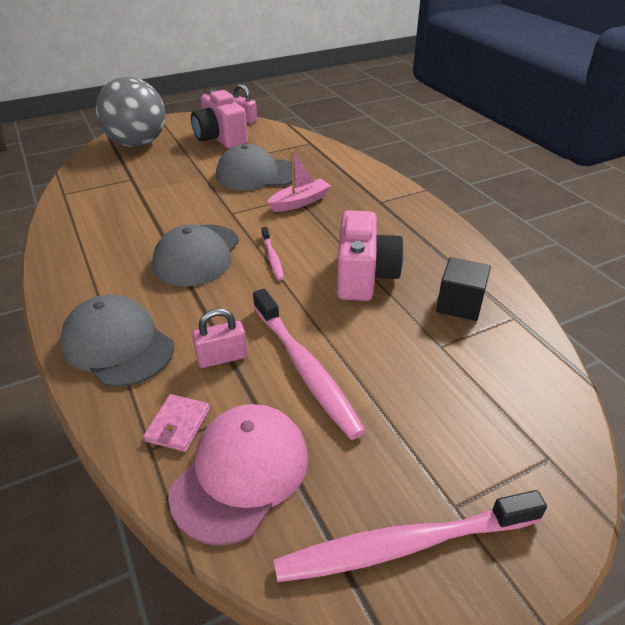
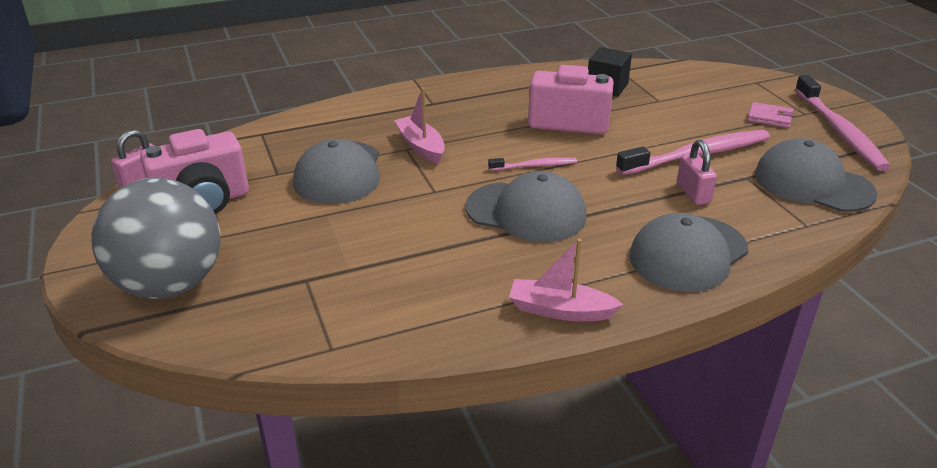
camera: 85 degrees left, 5 degrees down
pink wallet [143,394,210,452] -> pink wallet moved to [747,102,794,128]
pink cap [168,404,308,546] -> grey cap [755,138,877,212]
none -> pink boat [509,239,624,321]

